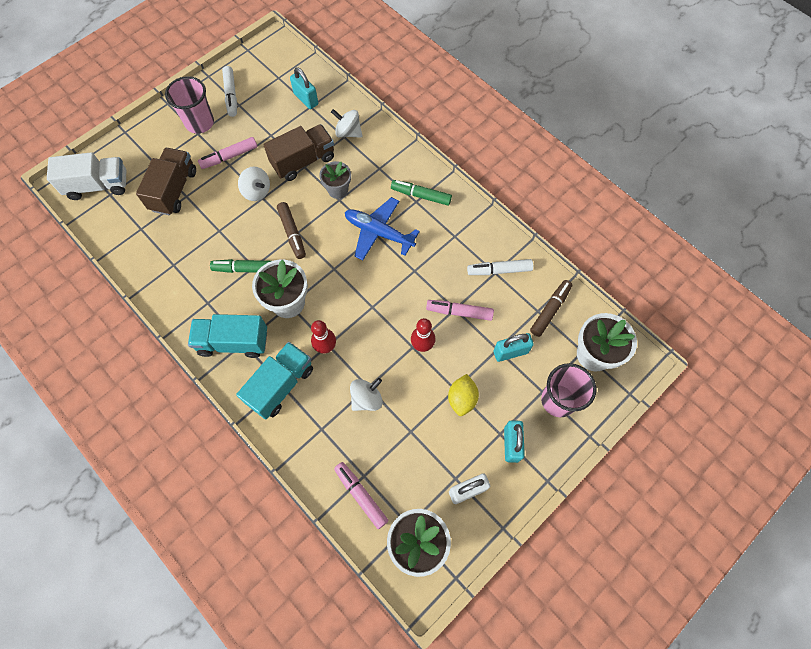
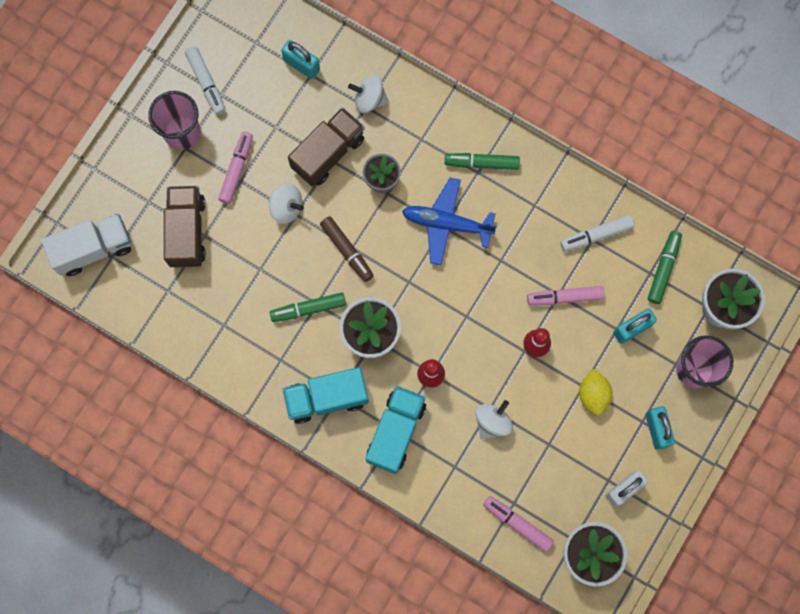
camera: 15 degrees left, 10 degrees up
pink marker [198,137,257,169] -> pink marker turned 150 degrees clockwise [218,132,253,204]
brown marker [530,280,572,337] -> green marker [648,231,682,304]

